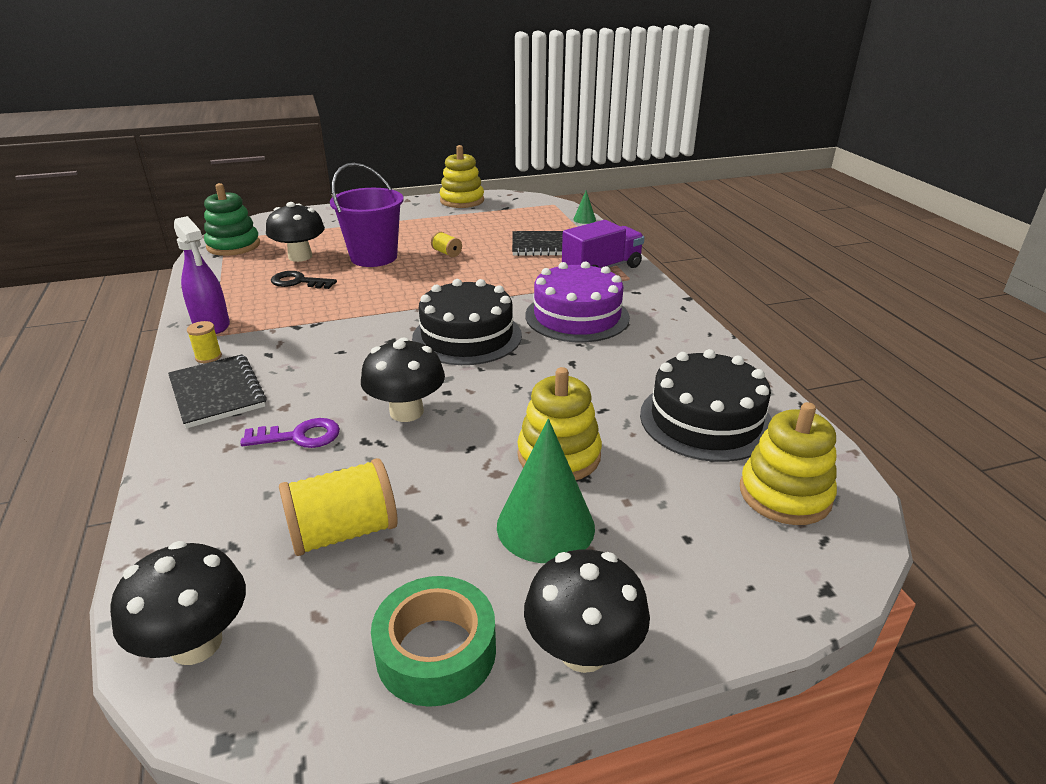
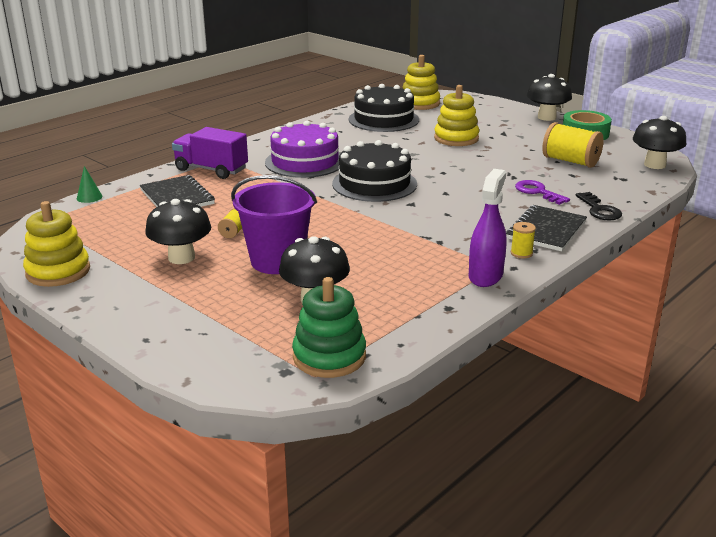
camera: 120 degrees left, 5 degrees down
black key [271,271,337,289] -> black key moved to [576,192,622,220]
black mushroom [361,337,445,422] -> black mushroom moved to [145,199,211,264]
green cone [497,419,595,563] -> none

